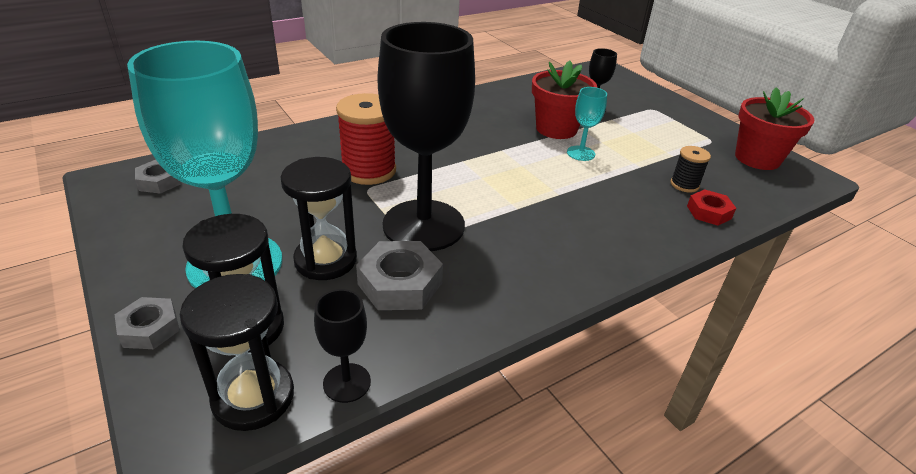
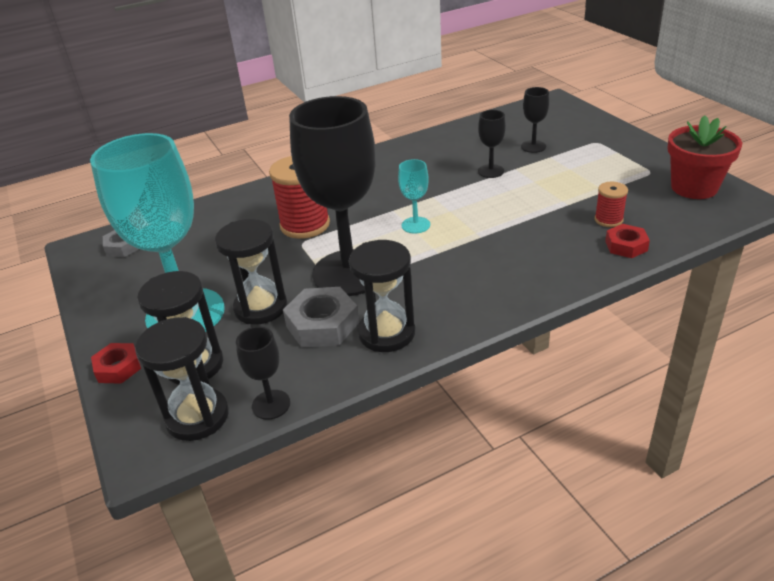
camera: 10 degrees right, 0 degrees up
grey nut [115,297,180,349] -> red nut [91,343,141,384]
red flower pot [532,61,597,139] -> black goblet [478,110,506,178]
turquoise goblet [567,87,607,161] -> turquoise goblet moved to [398,159,430,234]
black spool [670,146,711,192] -> red spool [595,182,628,227]
none -> black hourglass [349,240,415,352]

